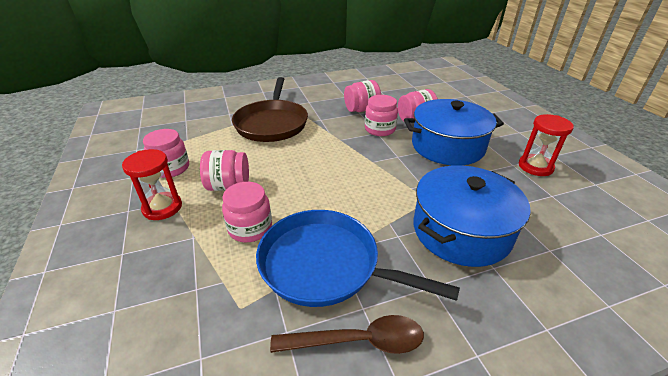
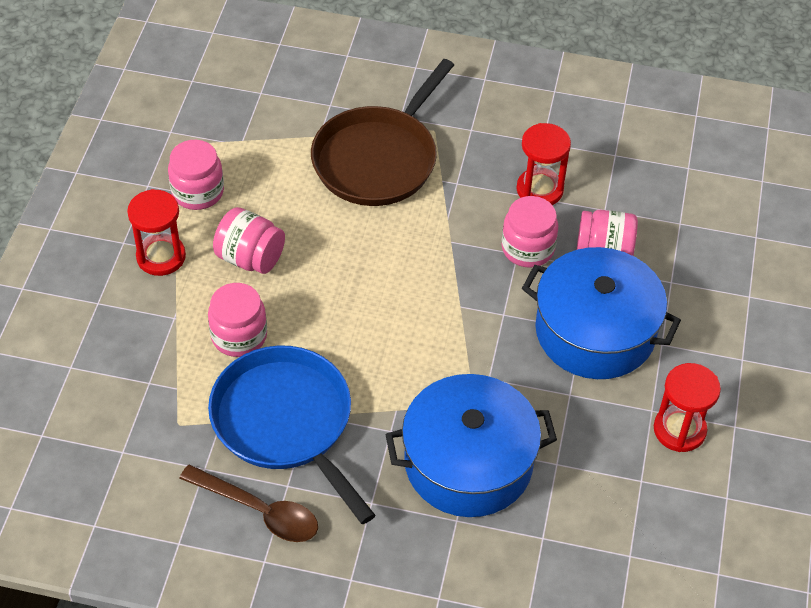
camera: 30 degrees right, 15 degrees up
pink jar [344,80,381,112] -> red hourglass [516,123,571,205]

